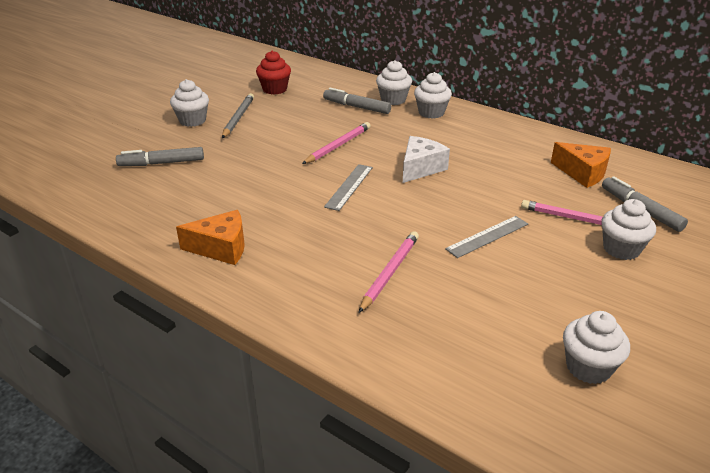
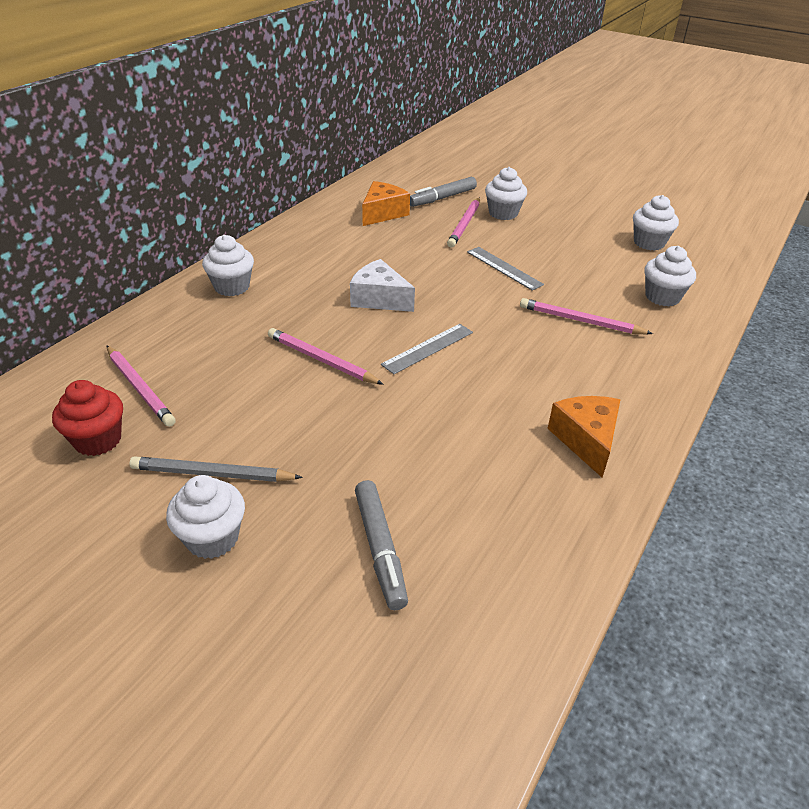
camera: 95 degrees left, 5 degrees up
grey marker [323,88,391,114] -> none
grey ruler [324,164,373,211] -> grey ruler turned 60 degrees counterclockwise [381,324,473,374]
white cupcake [376,60,412,105] -> white cupcake moved to [645,246,696,306]
none -> pink pencil [106,345,176,427]

